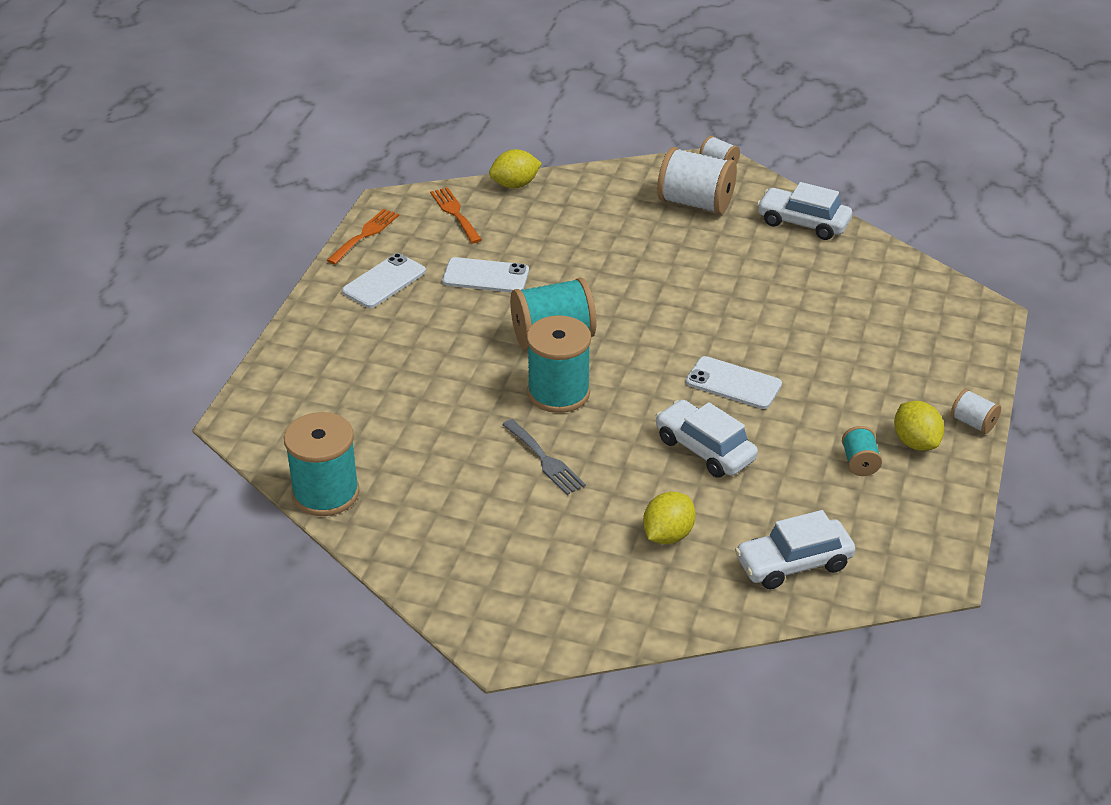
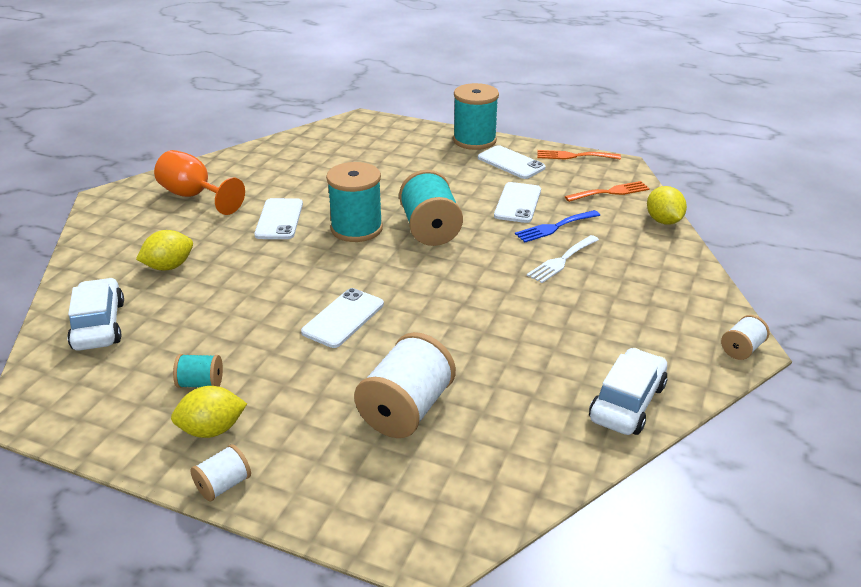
camera: 95 degrees right, 5 degrees down
turquoise spool [284,412,360,516] -> turquoise spool moved to [453,83,499,150]
orange fork [326,209,399,264] -> orange fork turned 150 degrees clockwise [537,150,621,160]
grey fork [502,419,586,495] -> white phone [254,198,303,239]
yellow lemon [643,492,696,544] -> yellow lemon turned 75 degrees counterclockwise [136,230,193,270]
white car [656,400,758,478] -> none
white spool [657,147,737,215] -> white spool moved to [354,332,456,438]
none -> orange goblet [154,150,245,215]
none -> blue fork [515,210,600,242]
none -> white fork [527,235,599,283]

